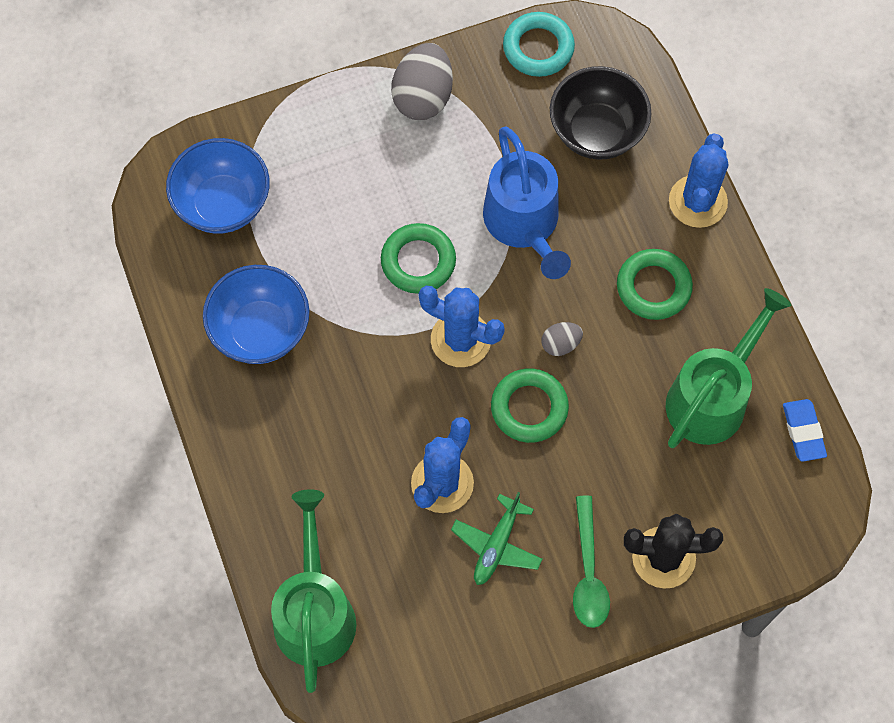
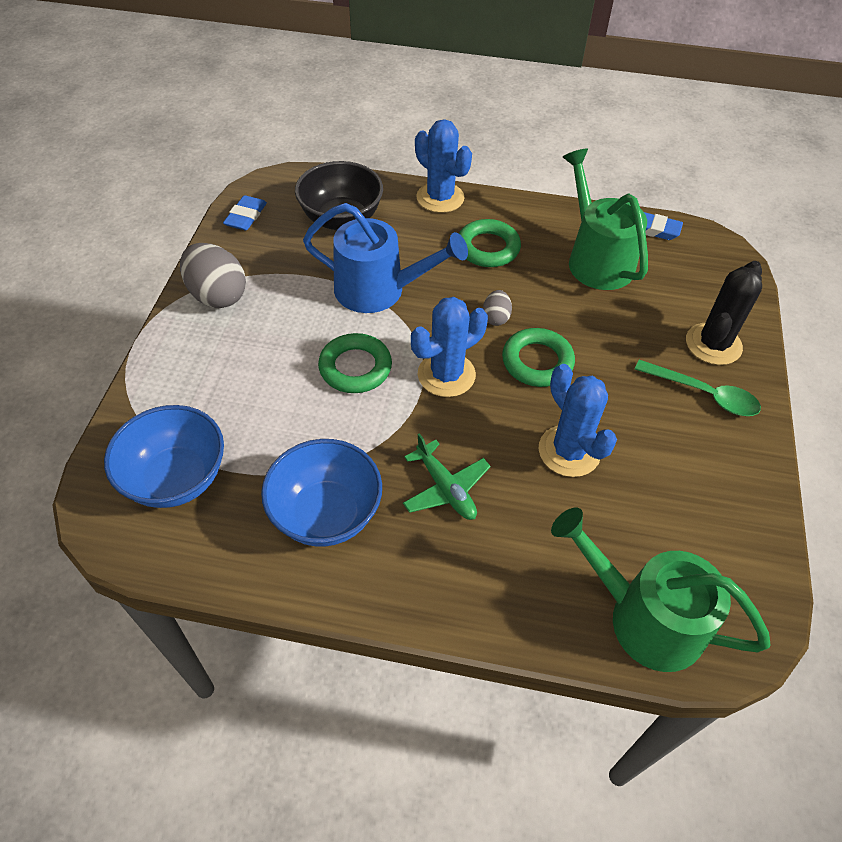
camera: 60 degrees left, 15 degrees down
green plane [451,492,543,585] -> green plane moved to [403,433,491,520]
turquoise ring [503,12,575,77] -> blue eraser [223,195,267,230]

